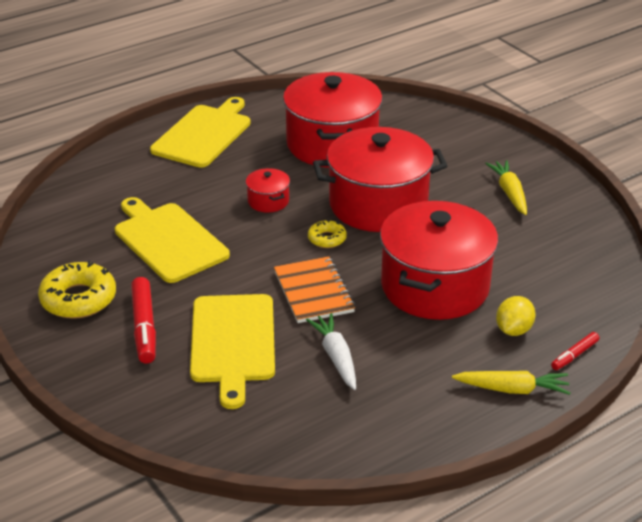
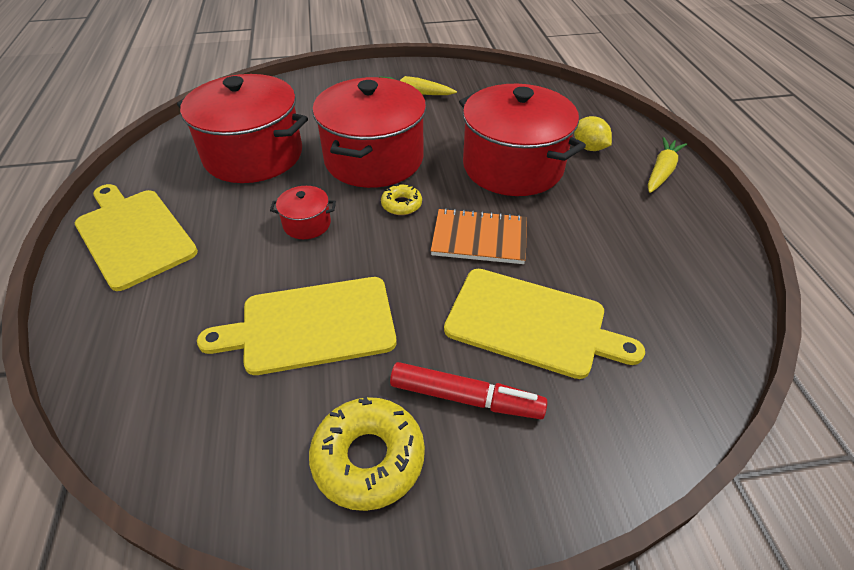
camera: 65 degrees left, 10 degrees up
white carrot [306,313,356,390] -> none
red marker [551,332,599,370] -> none

